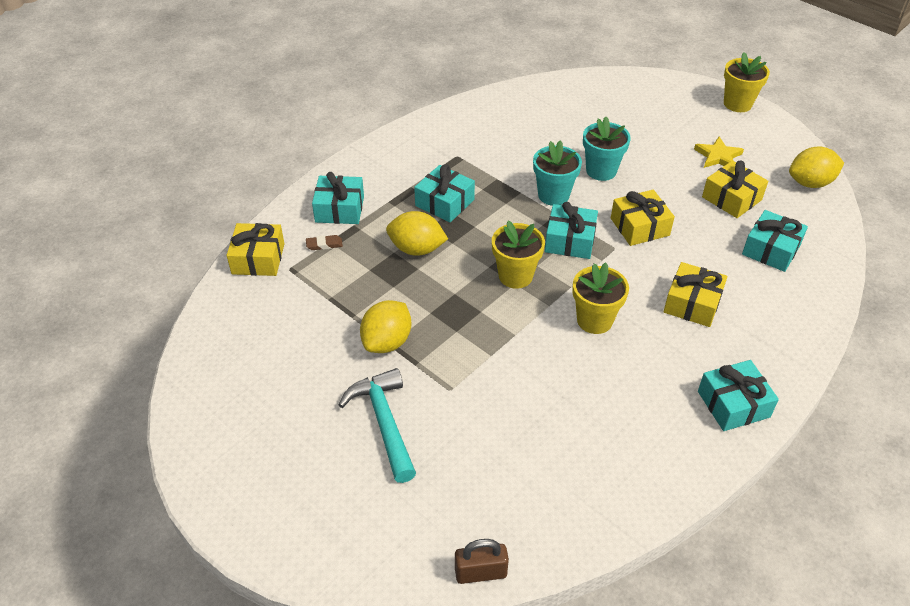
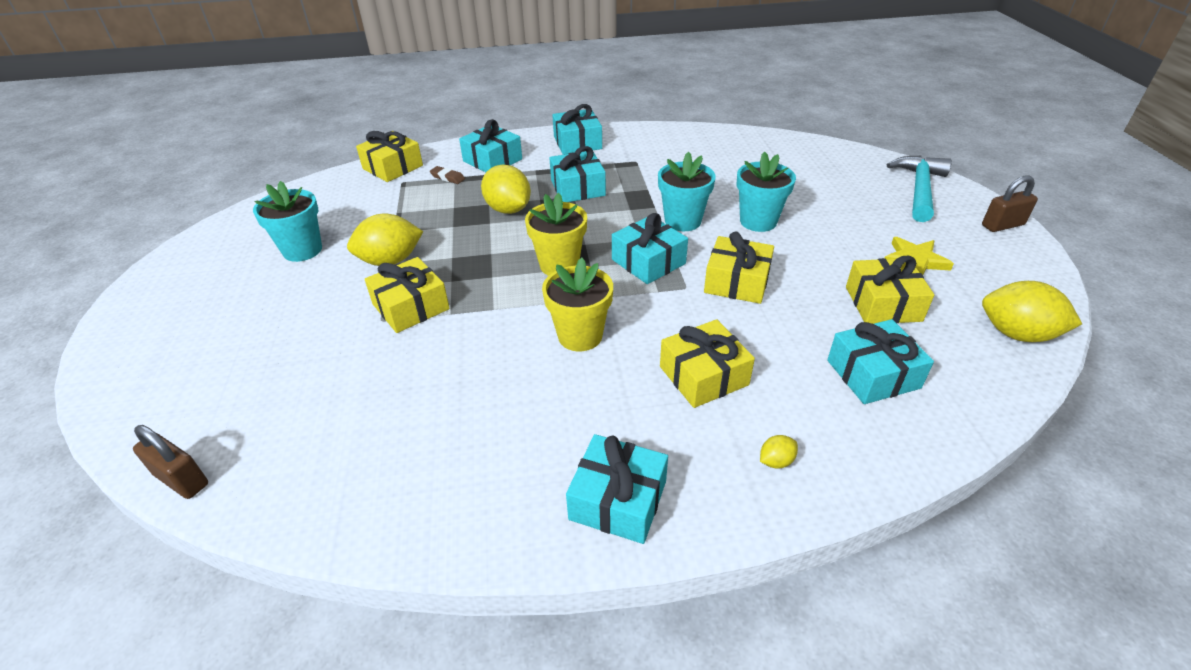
camera: 40 degrees right, 5 degrees down
turquoise hammer [339,368,416,483] -> turquoise hammer moved to [887,156,952,222]
yellow flower pot [724,52,770,112] -> brown padlock [982,175,1038,232]
none -> turquoise flower pot [253,181,322,262]
none -> yellow gift [365,257,450,333]
none -> turquoise gift [552,104,602,155]
none -> yellow lemon [760,435,798,469]

